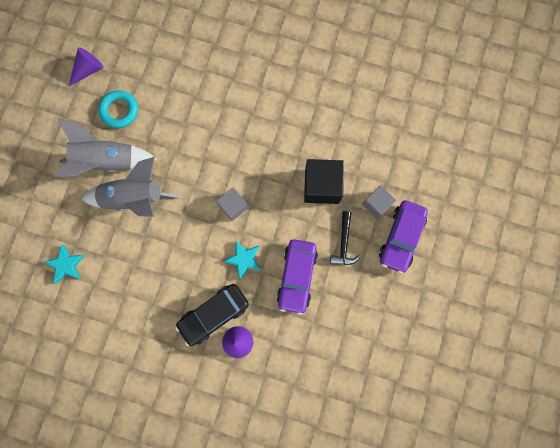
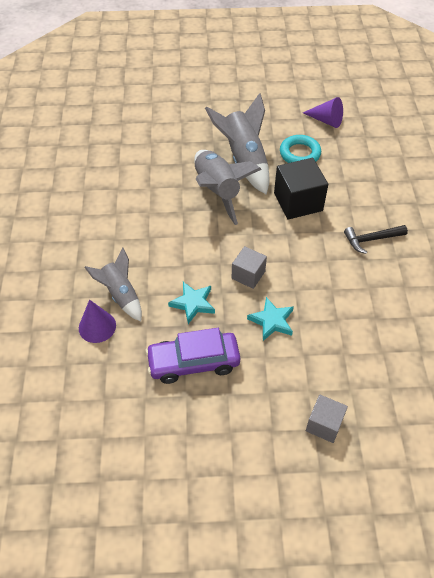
camera: 70 degrees right, 25 degrees down
turquoise star [44,244,85,284] -> turquoise star moved to [247,297,294,341]
black car [175,284,249,346] -> grey rocket [84,247,142,321]
black cube [304,159,344,204] -> black cube moved to [274,158,328,220]
black hammer [330,211,360,265] -> black hammer moved to [344,225,408,254]
purple car [379,200,428,274] -> none

